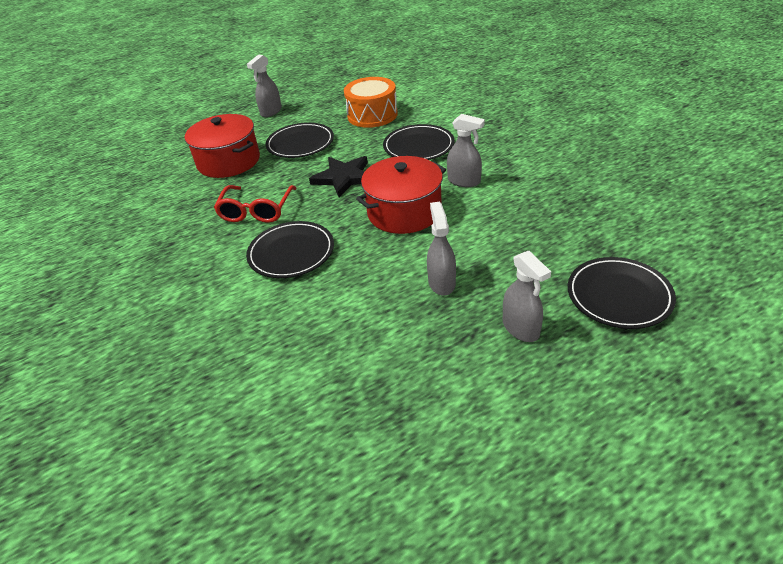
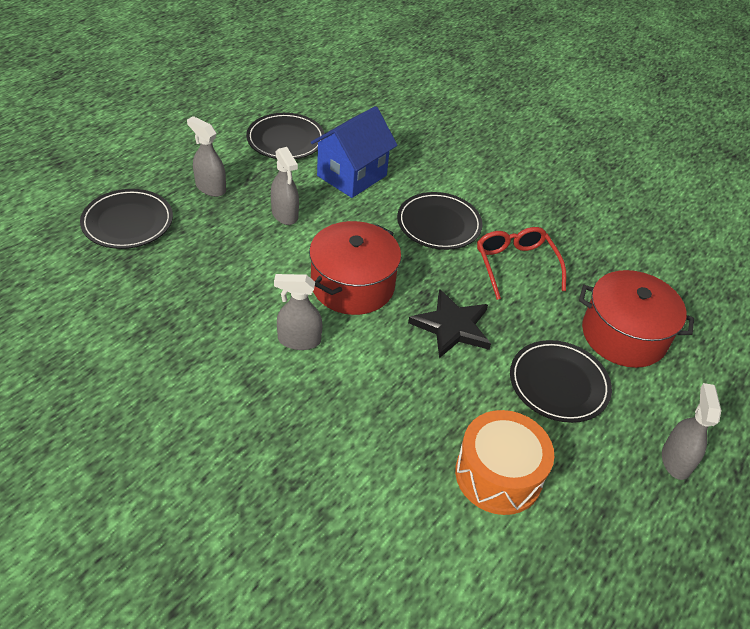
camera: 150 degrees right, 5 degrees up
black plate [383,124,455,160] -> black plate moved to [246,113,325,159]
none -> blue house [311,106,398,198]

